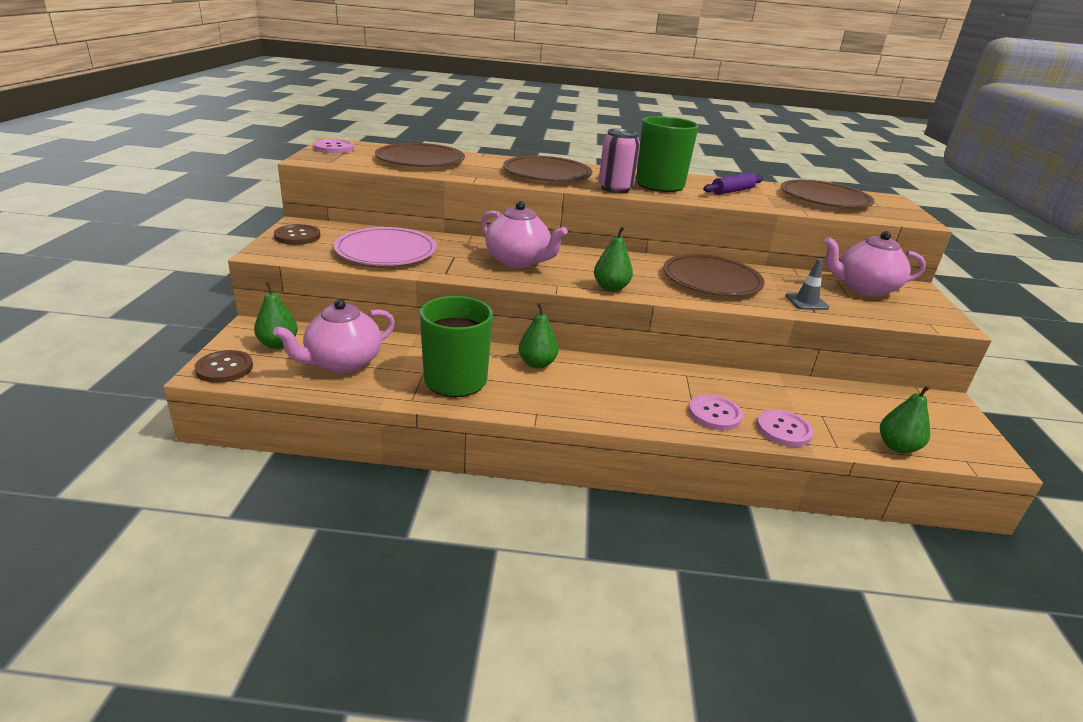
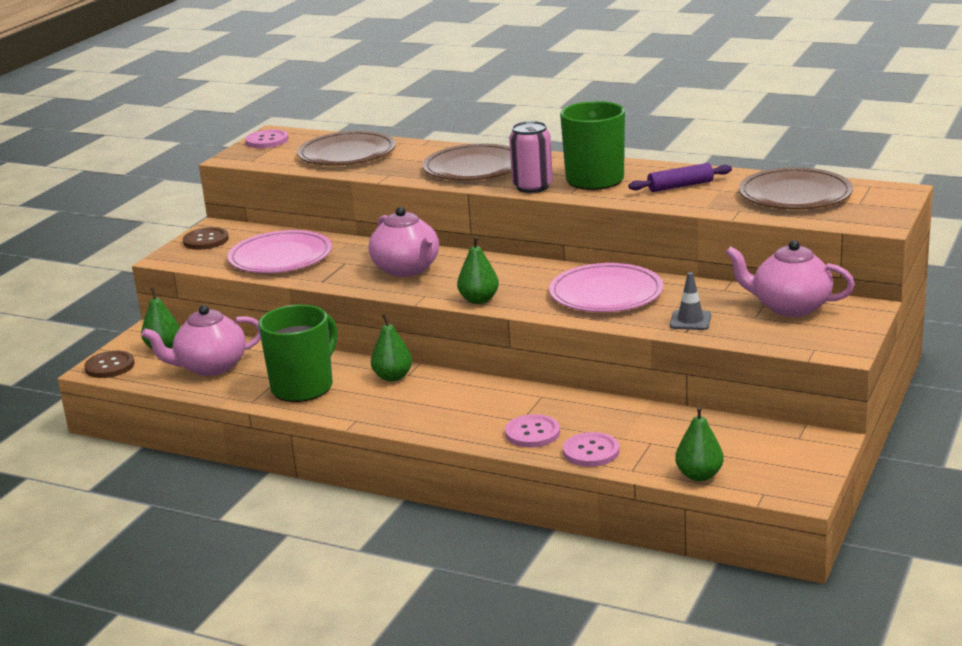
camera: 25 degrees right, 5 degrees down
brown plate [663,254,765,296] -> pink plate [549,263,663,312]

